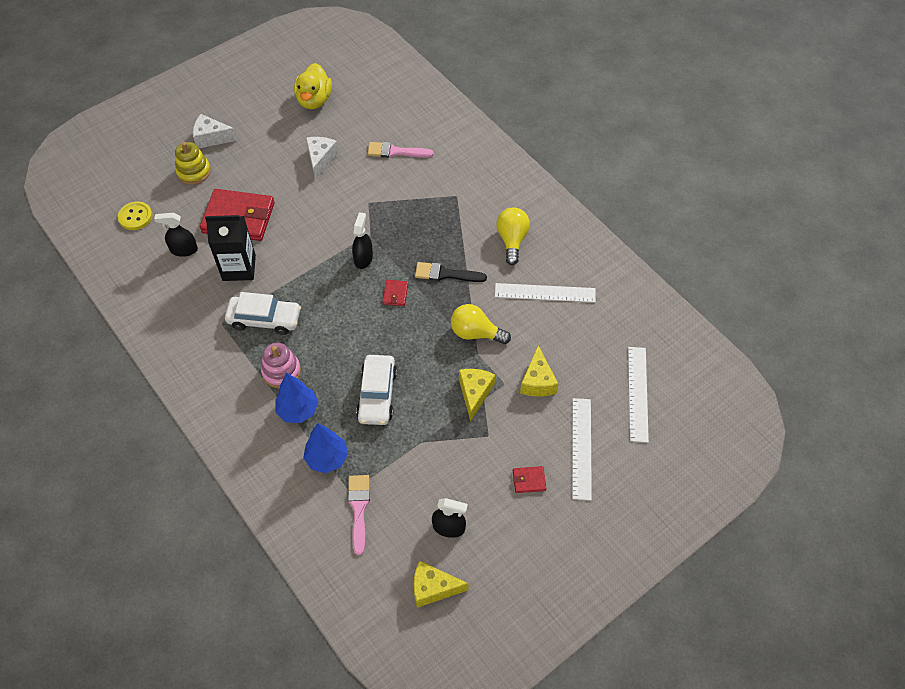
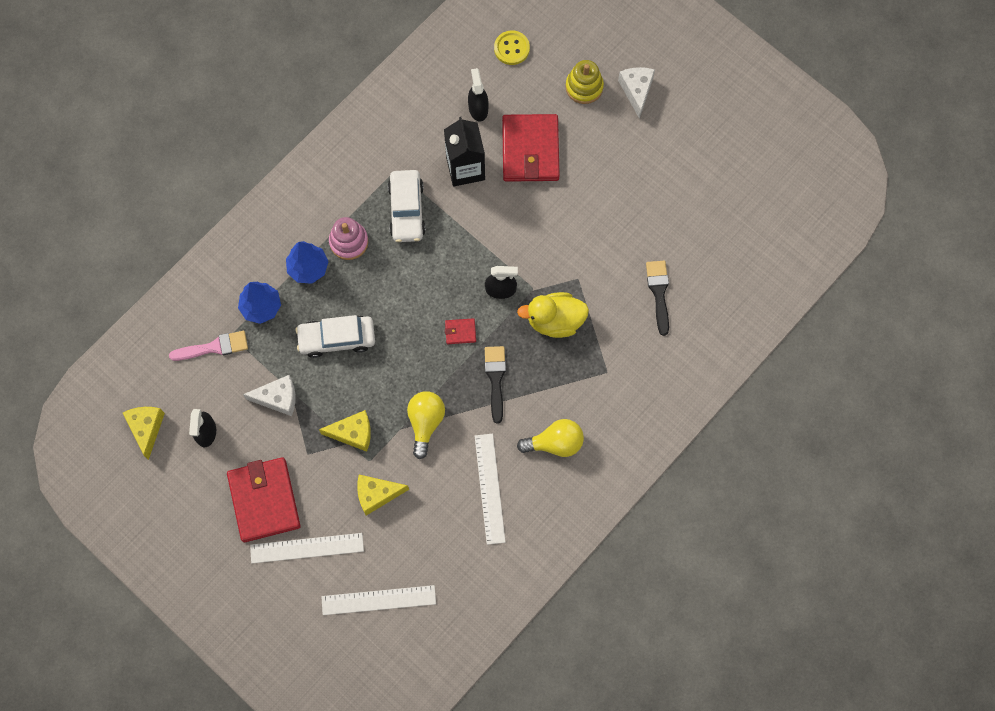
camera: 80 degrees right, 15 degrees up
yellow duck [294,63,332,109] -> yellow duck moved to [517,292,589,338]
white cheese [306,137,339,180] -> white cheese moved to [243,375,295,416]
pink brush [367,142,434,158] -> black brush [646,261,669,336]
red wallet [513,466,546,493] -> red wallet [227,457,301,542], size x2.38

